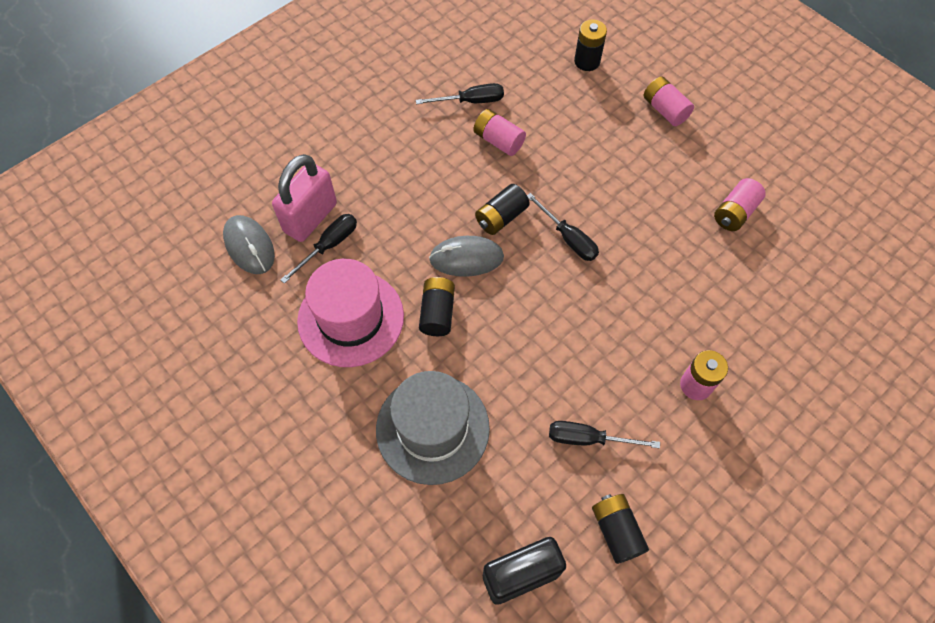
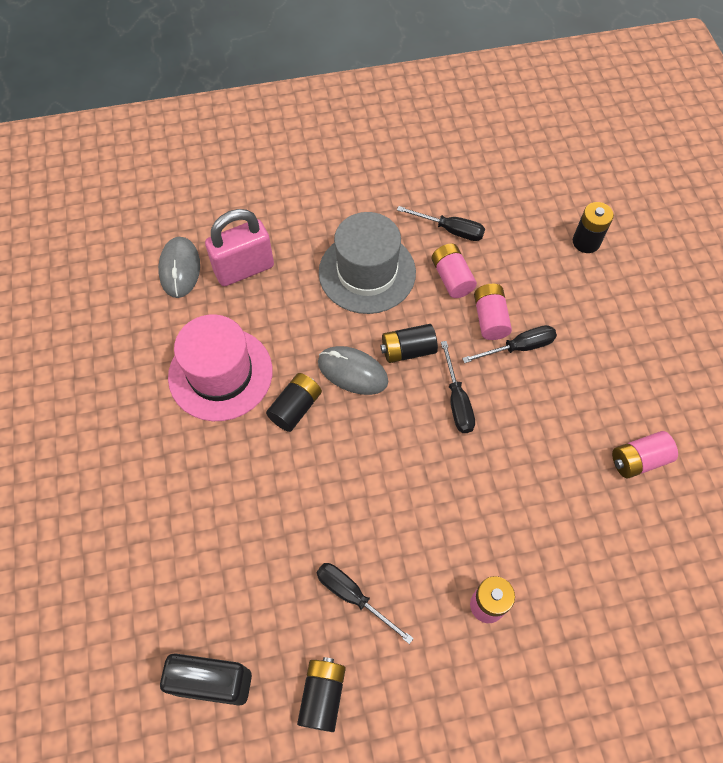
camera: 30 degrees right, 0 degrees up
black screwdriver [280,214,357,284] -> black screwdriver moved to [462,325,557,363]
grey hat [376,371,490,485] -> grey hat moved to [319,212,416,314]
pink battery [644,76,694,126] -> pink battery moved to [474,284,512,340]

